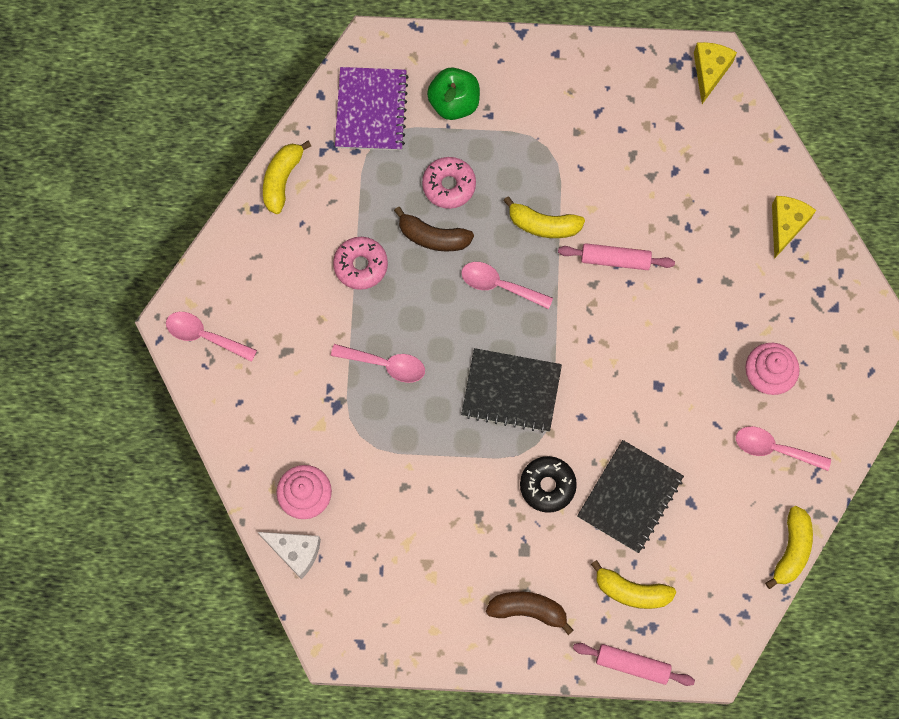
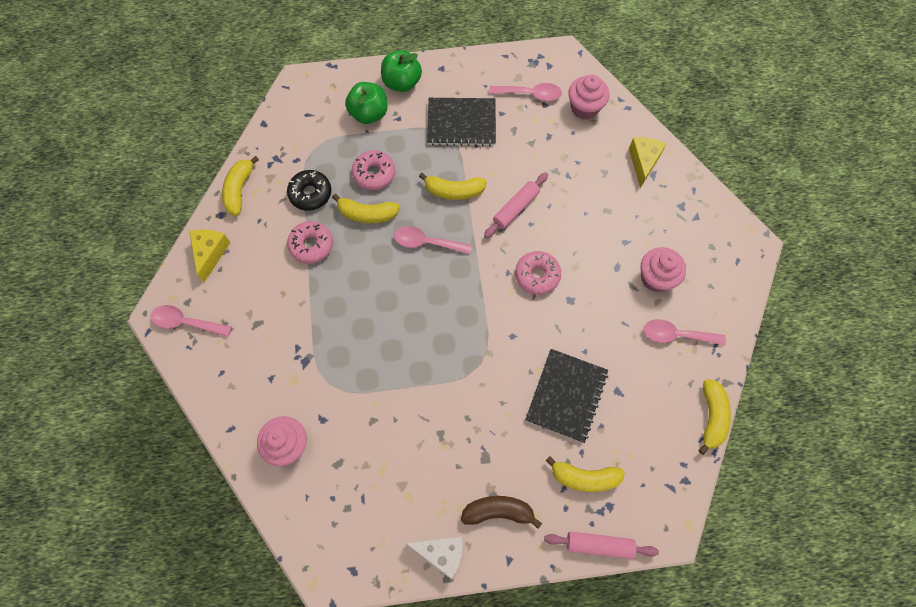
camera: 10 degrees left, 5 degrees down
white cheese [258,532,321,579] -> white cheese moved to [406,536,463,579]
pink spoon [331,344,425,383] -> pink spoon moved to [490,83,562,101]
purple notebook [335,67,409,151] -> none
brown banana [394,207,474,252] -> yellow banana [332,194,400,223]
black notebook [461,348,562,433] -> black notebook moved to [427,98,496,146]
black donut [520,456,577,513] -> black donut moved to [287,170,331,211]
pink rolling pin [558,243,675,270] -> pink rolling pin turned 45 degrees counterclockwise [484,172,548,238]
yellow cheese [694,42,737,104] -> yellow cheese moved to [189,229,231,282]
none -> green apple [381,50,422,92]
none -> pink donut [515,251,561,295]
none -> pink cupcake [568,74,609,120]

